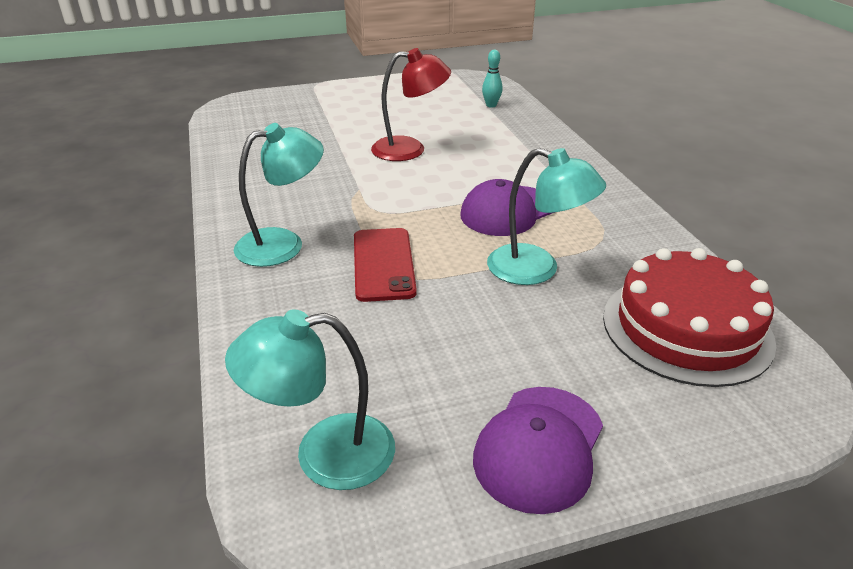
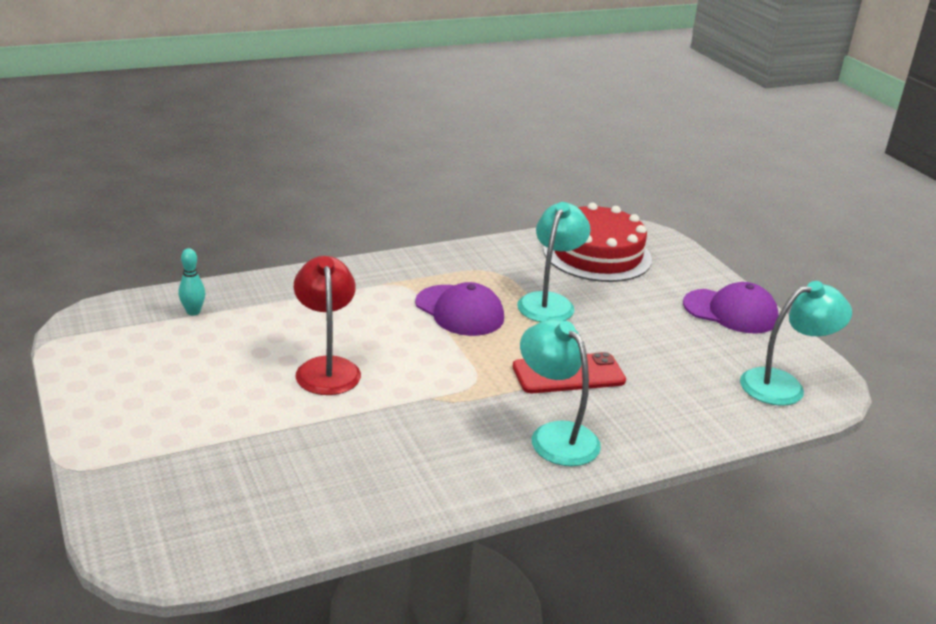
camera: 100 degrees left, 5 degrees down
turquoise lamp [225,309,395,490] -> turquoise lamp turned 90 degrees counterclockwise [740,281,852,406]

